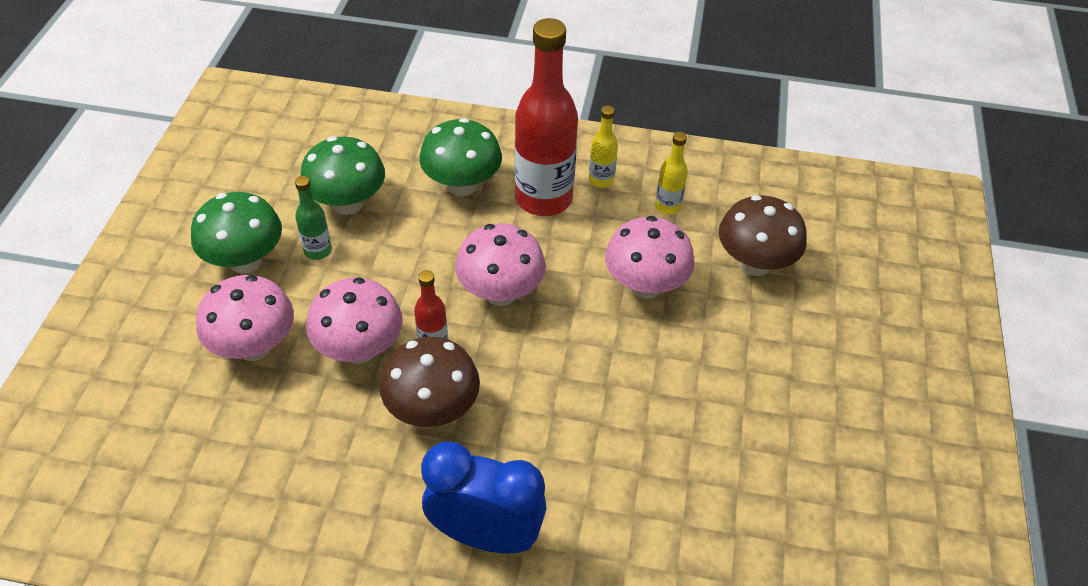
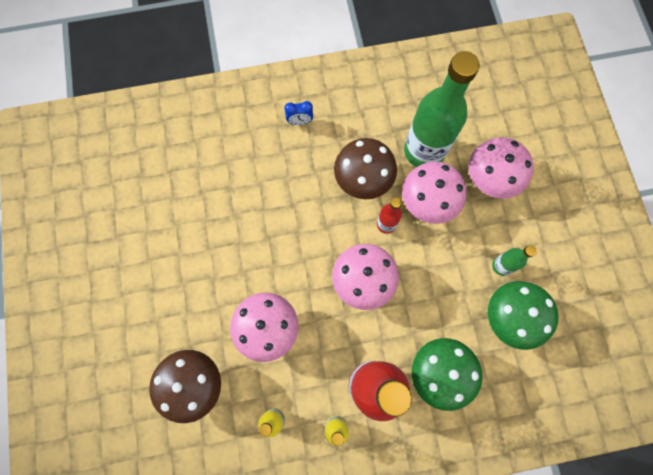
camera: 160 degrees right, 25 degrees up
green mushroom [191,192,282,274] -> none
blue clock [421,442,547,554] -> blue clock [284,101,313,125], size x0.42
none -> green bottle [404,51,480,167]

